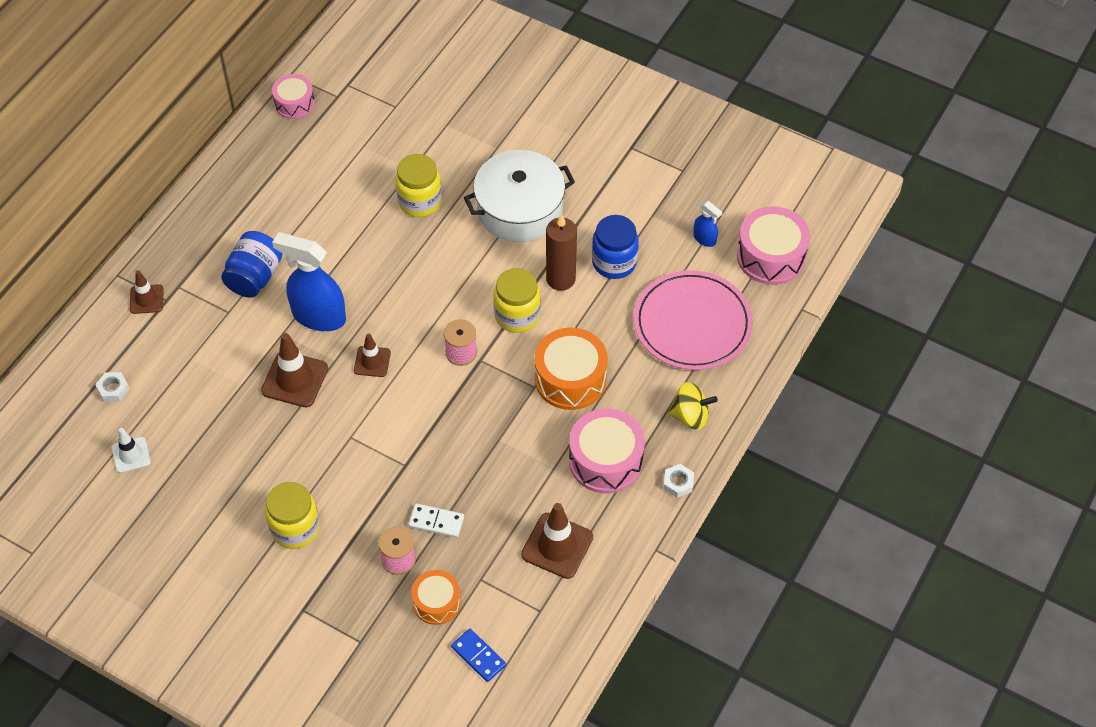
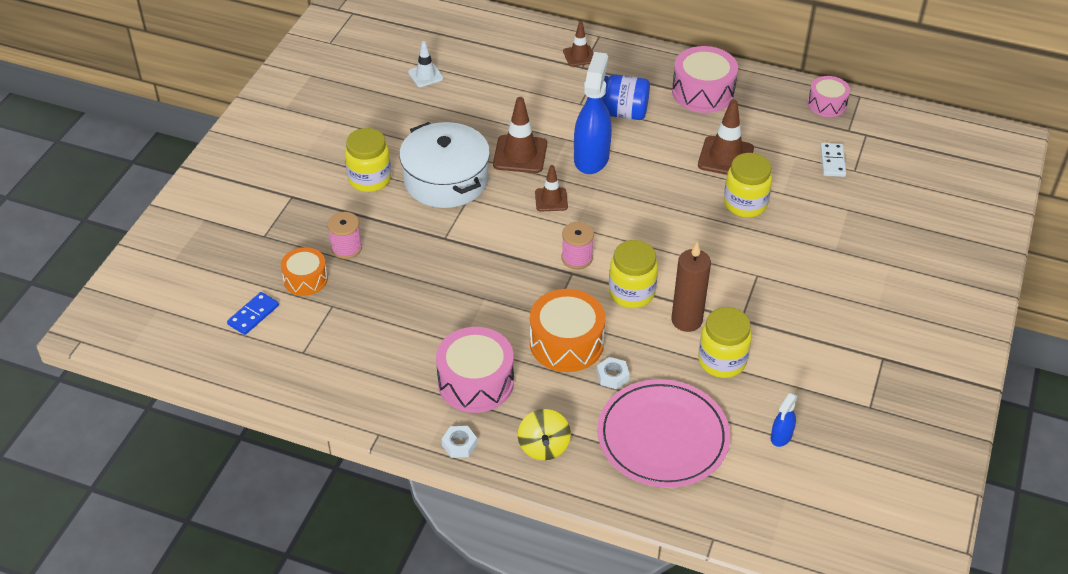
camera: 80 degrees right, 10 degrees down
white nut [95,372,129,402] -> white nut moved to [597,357,630,389]
white domino [408,503,464,538] -> white domino moved to [820,143,846,177]
white pot [464,150,575,242] -> white pot moved to [399,122,490,208]
brown traffic cone [521,503,593,579] -> brown traffic cone moved to [698,99,754,175]
blue jar [592,215,639,279] -> yellow jar [698,307,752,378]
pink drum [737,206,810,285] -> pink drum moved to [672,46,738,113]

